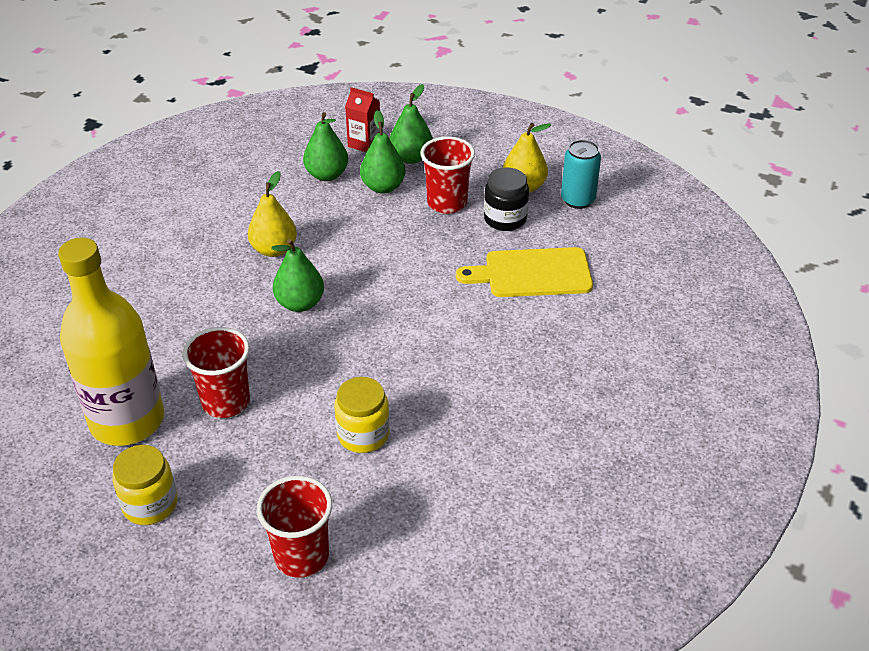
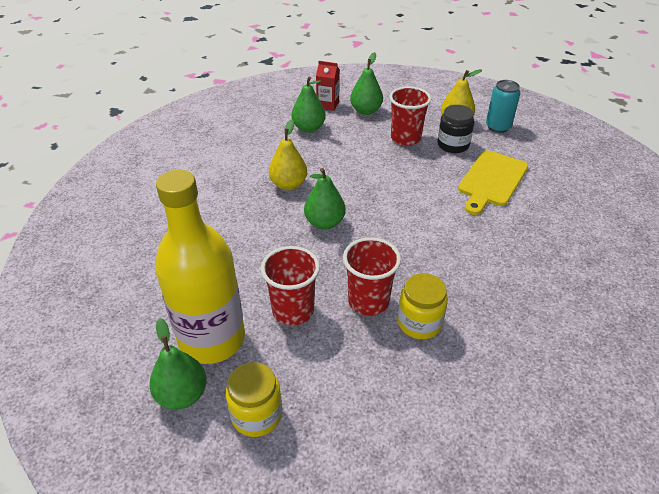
camera: 10 degrees left, 0 degrees up
red cup [257,476,332,578] -> red cup moved to [343,237,401,316]
green pear [360,110,405,194] -> green pear moved to [149,318,207,409]
yellow cutting board [456,247,593,297] -> yellow cutting board turned 45 degrees counterclockwise [458,150,528,215]

